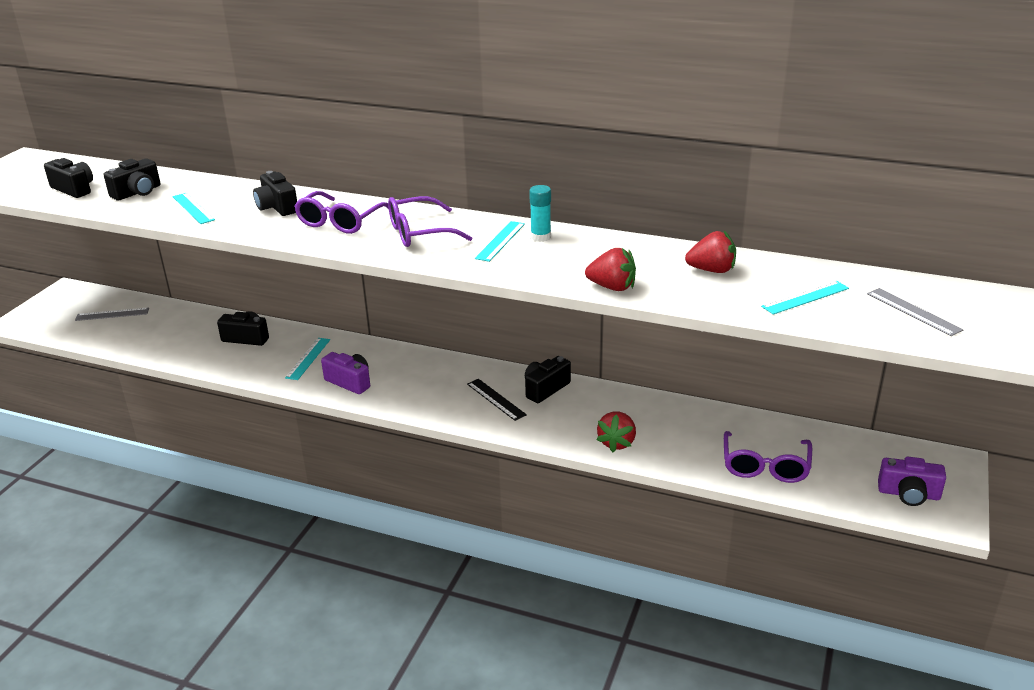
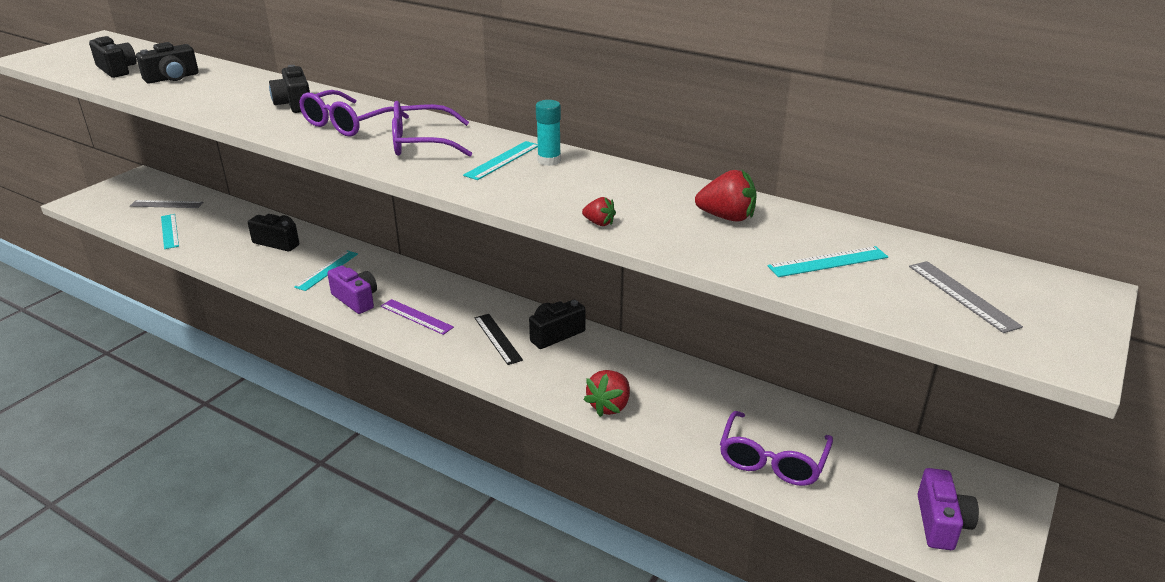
camera: 10 degrees right, 0 degrees up
turquoise ruler [172,193,215,224] -> turquoise ruler moved to [161,214,179,249]
red strawberry [585,248,636,291] -> red strawberry [582,197,616,226], size x0.56
purple camera [878,457,946,506] -> purple camera turned 105 degrees counterclockwise [918,468,979,550]
none -> purple ruler [381,299,454,335]

